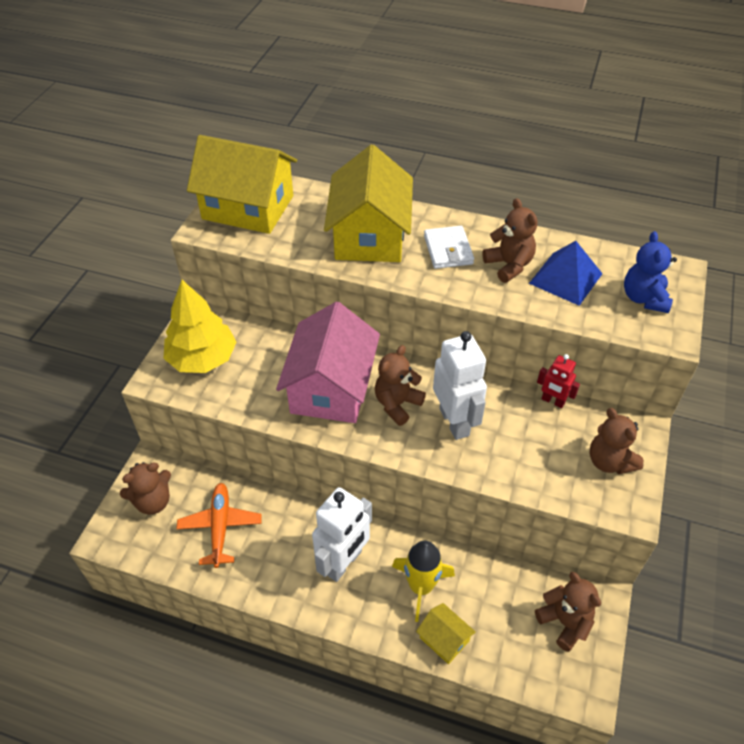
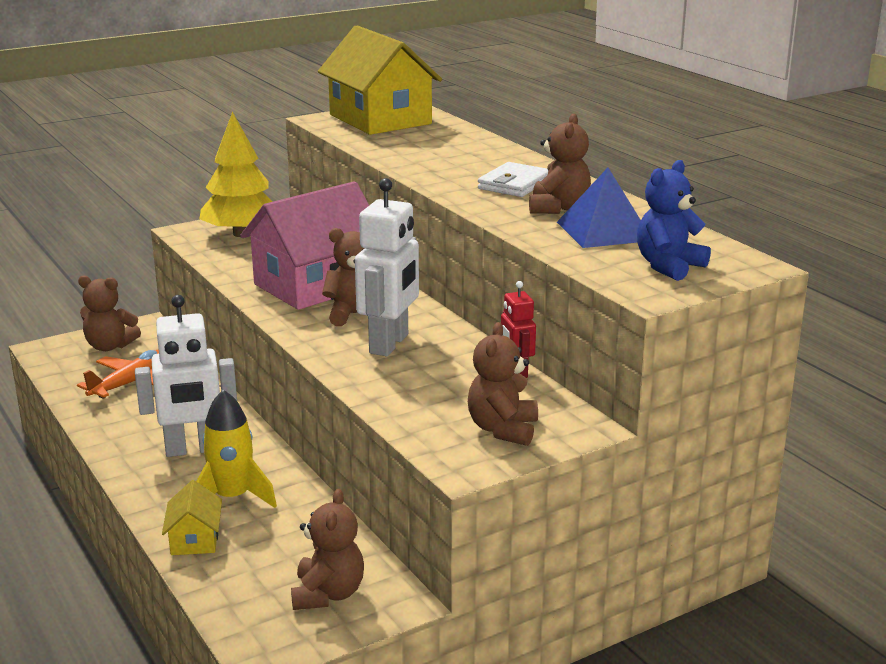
camera: 40 degrees right, 25 degrees down
yellow house [324,145,413,262] -> none

